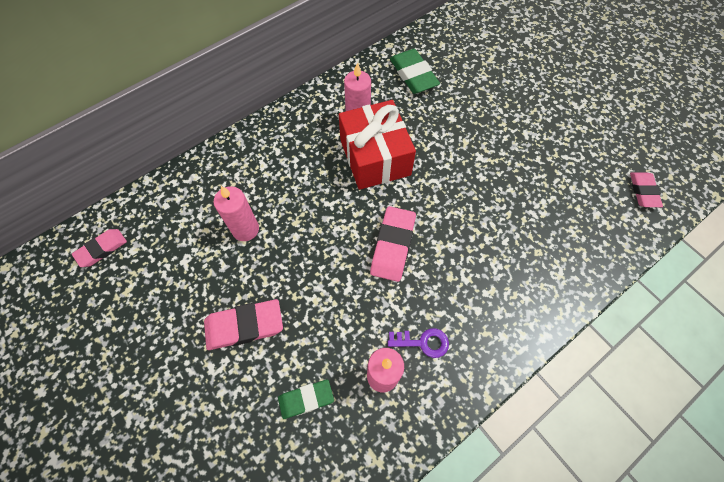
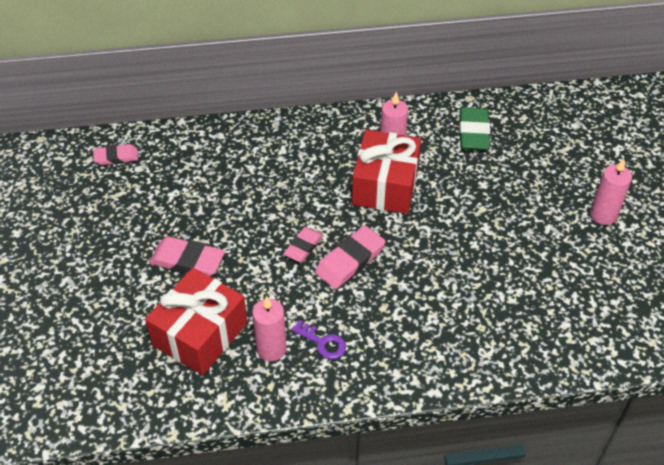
camera: 30 degrees right, 15 degrees down
pink candle [213,186,259,241] -> pink candle moved to [590,159,632,225]
green eraser [278,379,334,419] -> red gift [145,268,247,375]
pink eraser [630,172,663,207] -> pink eraser moved to [283,227,323,262]

